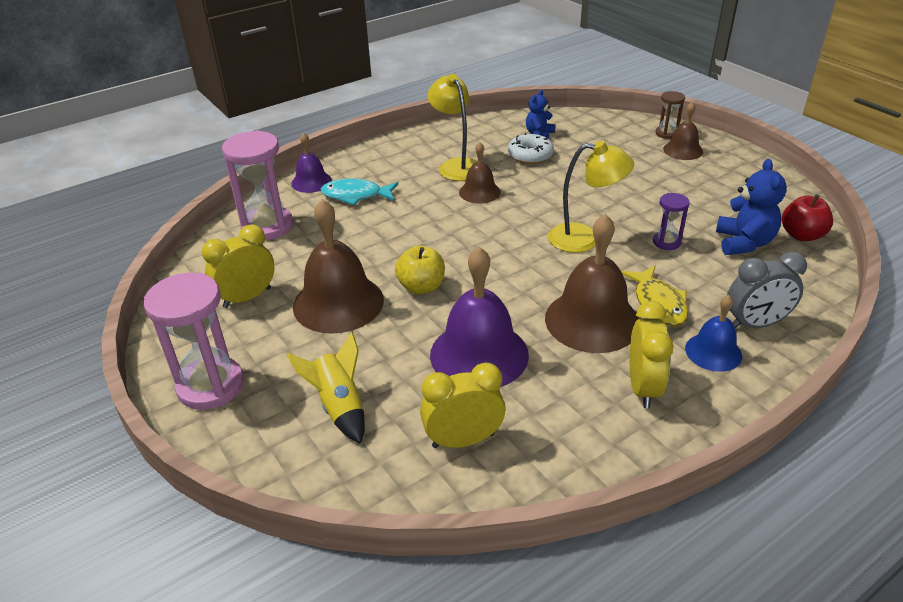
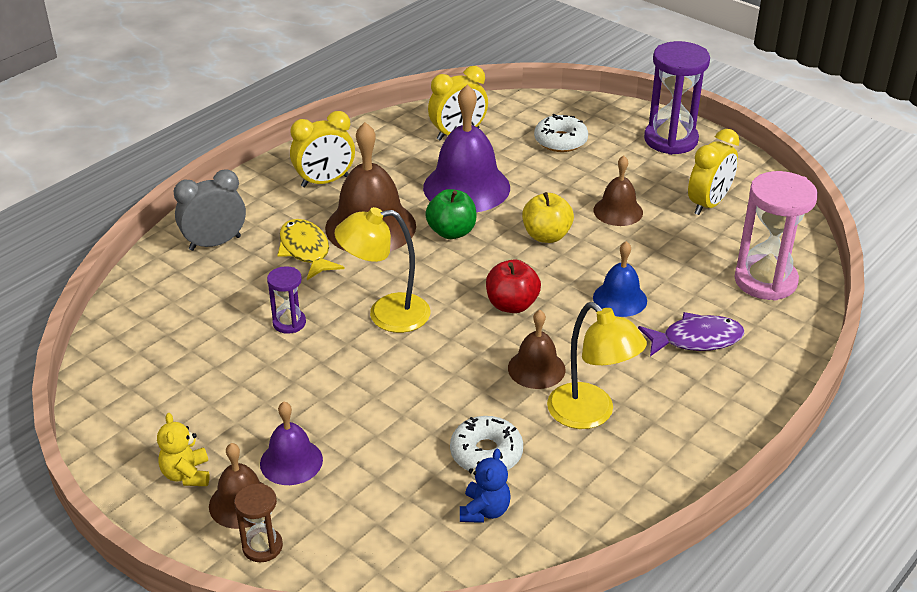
camera: 165 degrees right, 0 degrees up
pink hourglass [144,273,244,410] -> purple hourglass [644,41,710,155]
yellow rocket [287,332,365,444] -> white donut [534,114,588,152]
purple bell [291,133,332,193] -> purple bell moved to [260,402,323,485]
brown bell [293,199,384,334] -> brown bell [593,156,643,226], size x0.55
turquoise fish [321,178,398,205] -> purple fish [638,312,745,356]
yellow clock [630,301,674,408] -> yellow clock turned 105 degrees counterclockwise [290,111,355,187]
blue bell [685,295,742,372] -> blue bell moved to [593,241,647,317]
blue teddy bear [716,159,787,255] -> none
red apple [782,194,833,241] -> red apple moved to [486,259,541,313]
none -> yellow teddy bear [157,413,210,486]
none -> green apple [425,189,477,239]

